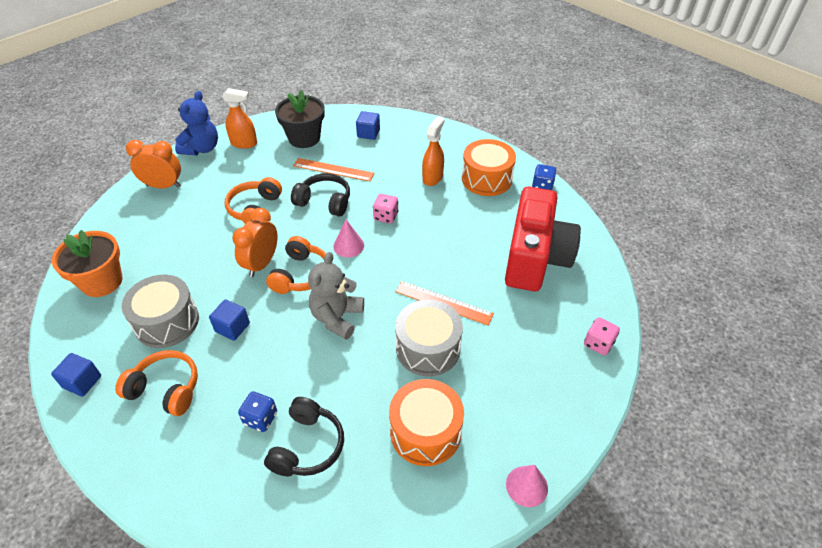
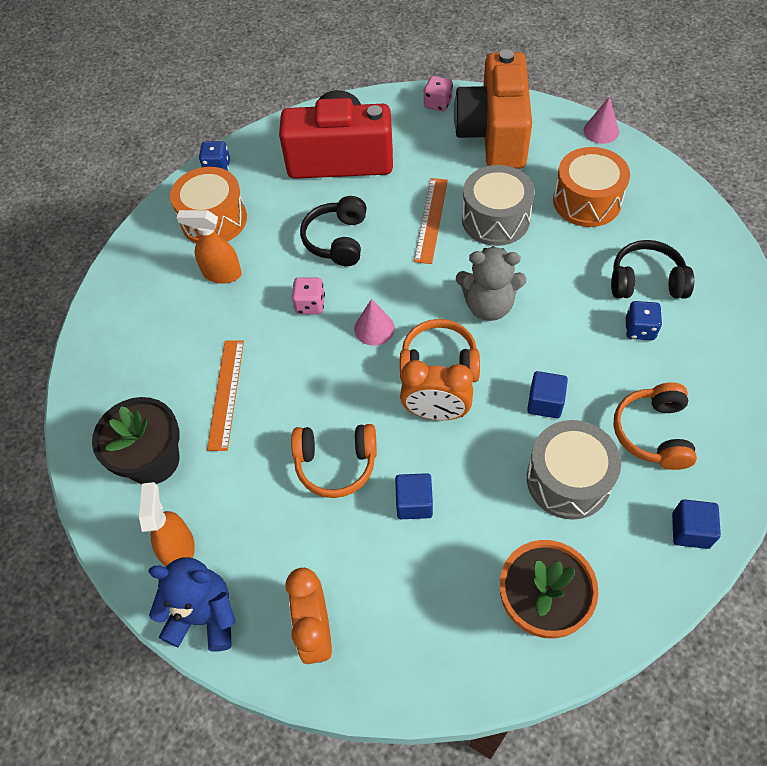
camera: 100 degrees left, 10 degrees up
black headphones [291,173,350,217] -> black headphones moved to [300,196,367,266]
blue cube [356,111,380,140] -> blue cube moved to [395,473,433,519]
none -> orange camera [454,49,532,169]

